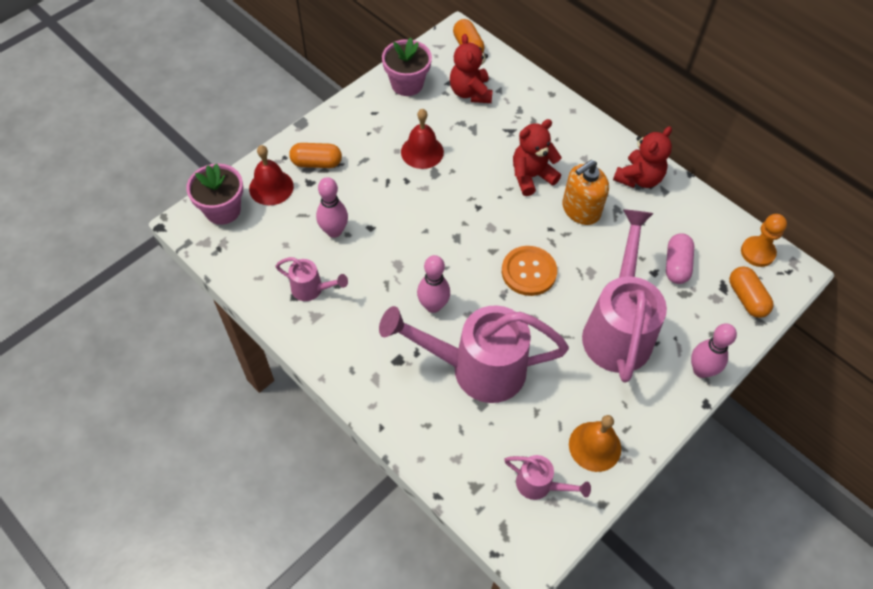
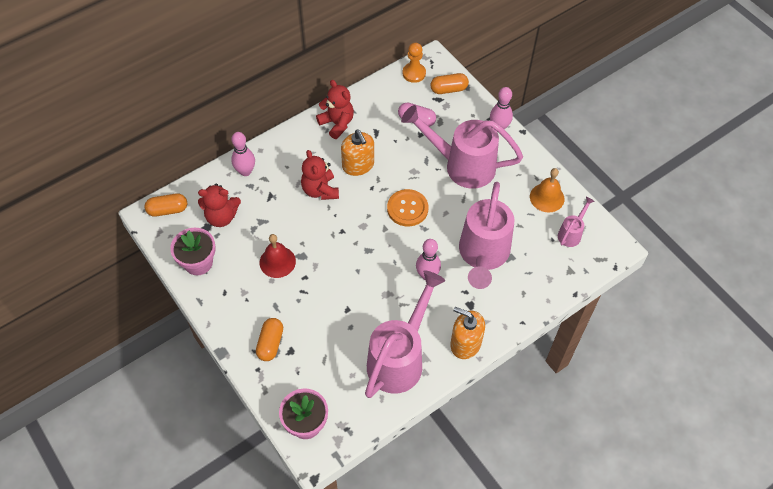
camera: 80 degrees left, 0 degrees up
red bell [249,145,294,205] -> none
pink watering can [276,257,348,301] -> pink watering can [365,270,446,398], size x2.19
pink bowling pin [316,177,348,238] -> pink bowling pin moved to [231,132,255,176]
none -> orange soap dispenser [450,307,485,359]

